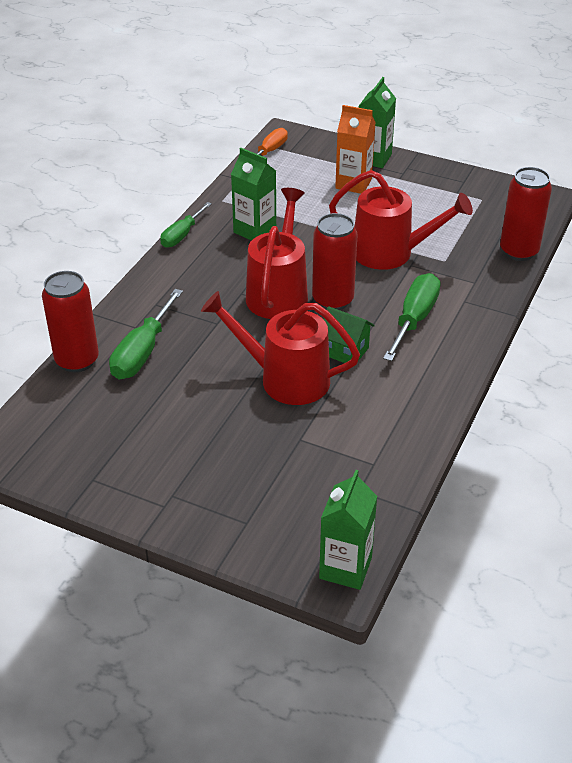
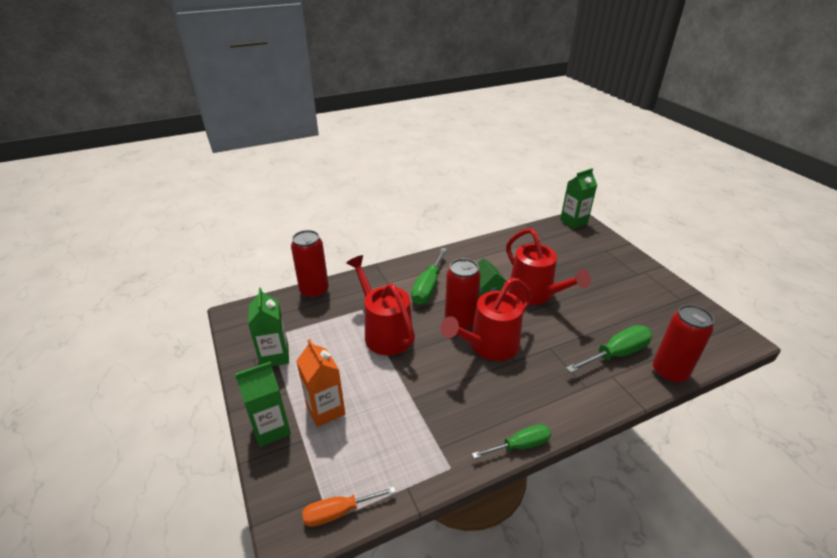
camera: 140 degrees left, 5 degrees down
green carton [231,148,276,241] -> green carton moved to [248,287,289,366]
green screwdriver [383,273,441,361] -> green screwdriver turned 45 degrees counterclockwise [411,248,447,305]

